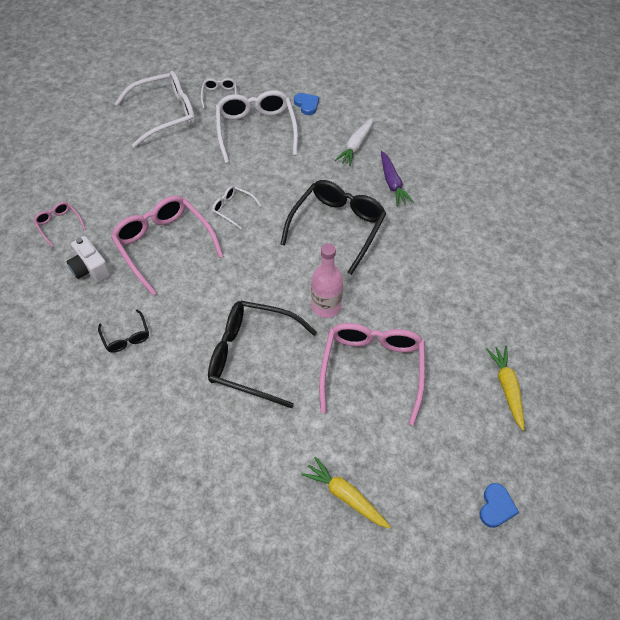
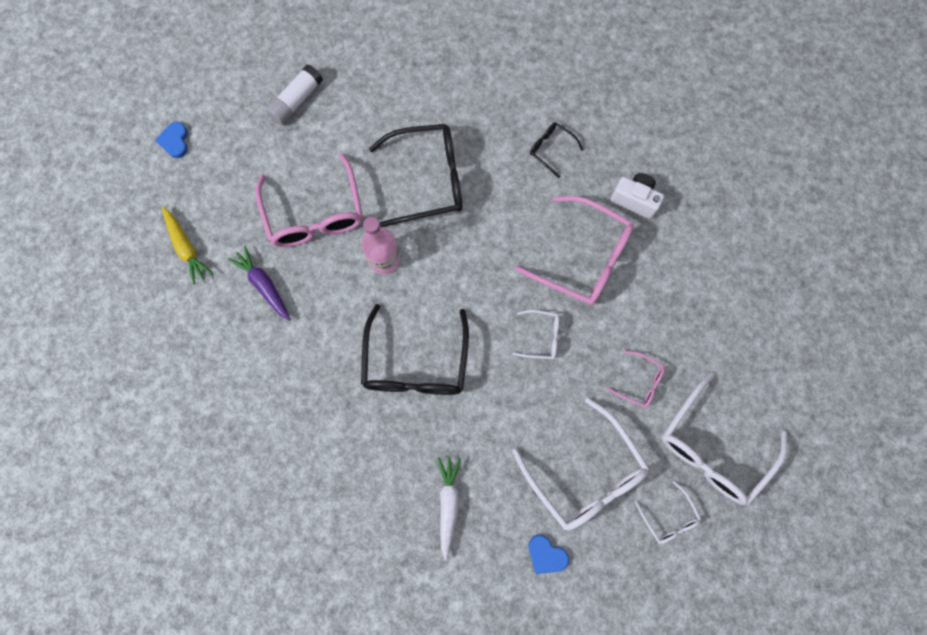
camera: 155 degrees right, 20 degrees up
pink glasses [33,202,86,247] -> pink glasses moved to [606,350,665,408]
yellow carrot [301,457,391,529] -> white glue stick [266,64,323,125]
purple carrot [381,151,414,206] -> purple carrot moved to [228,246,291,321]

